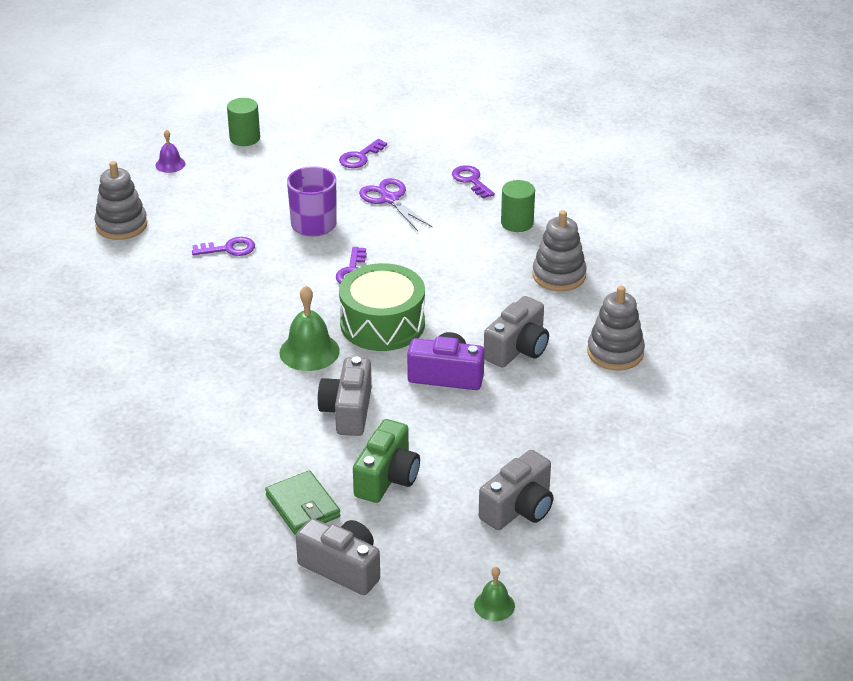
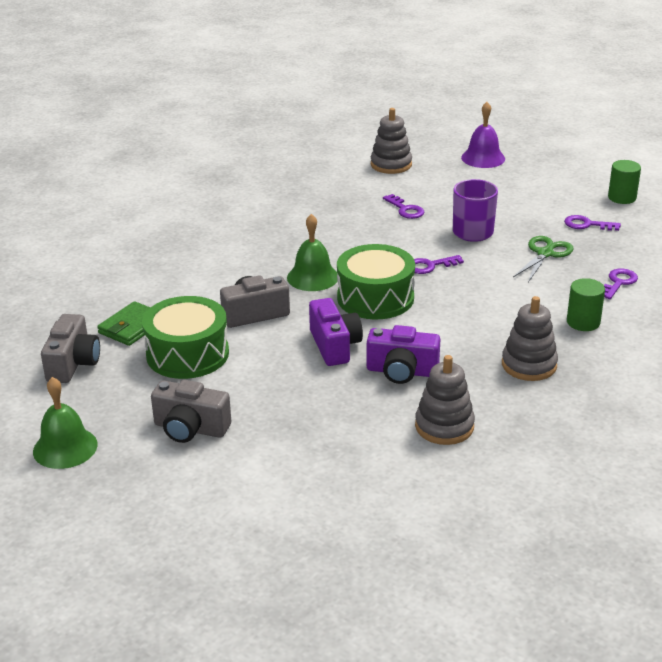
camera: 65 degrees right, 5 degrees down
purple bell [156,129,185,173] -> purple bell [461,102,505,168], size x1.74
green cylinder [227,98,260,146] -> green cylinder moved to [608,160,641,204]
green camera [353,419,420,503] -> green drum [142,296,229,379]
purple scissors [359,178,432,231] -> green scissors [513,236,573,282]
green bell [474,567,515,621] -> green bell [33,377,98,469], size x1.74
grey camera [484,296,549,368] -> purple camera [367,325,440,384]

